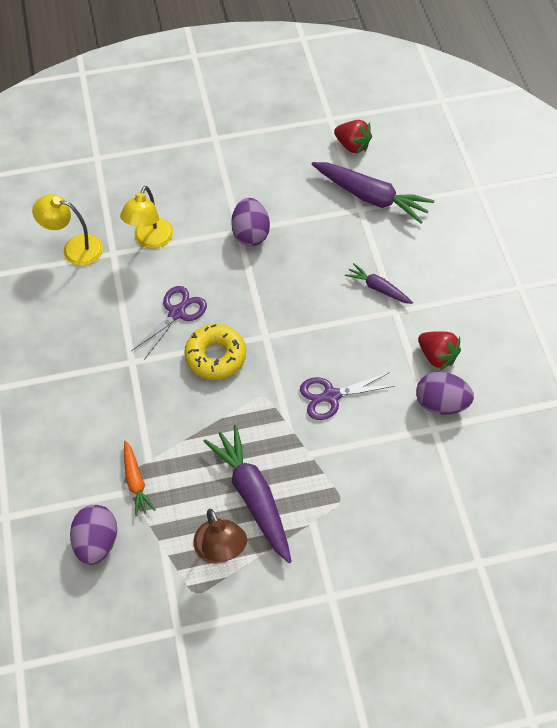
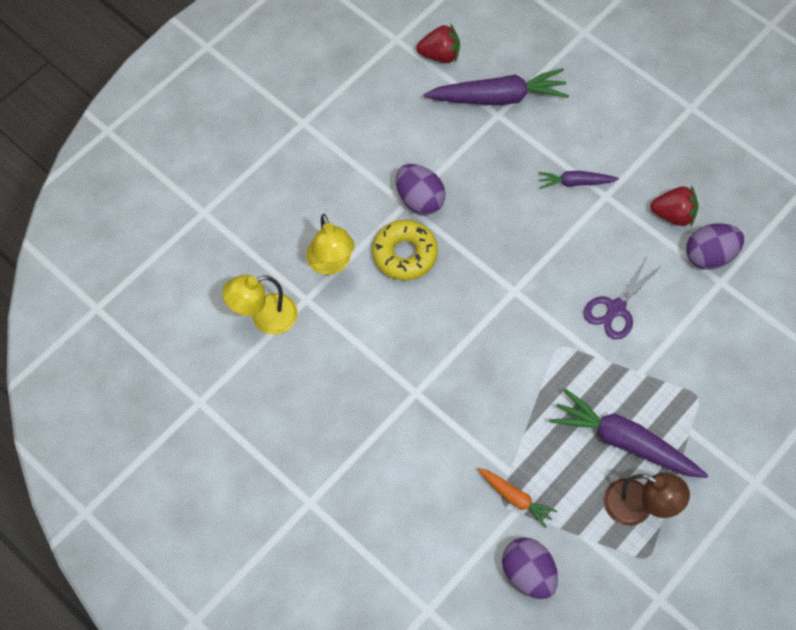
camera: 35 degrees left, 5 degrees up
purple scissors [131,286,207,360] -> none
yellow donut [184,324,246,380] -> yellow donut moved to [372,220,438,280]

